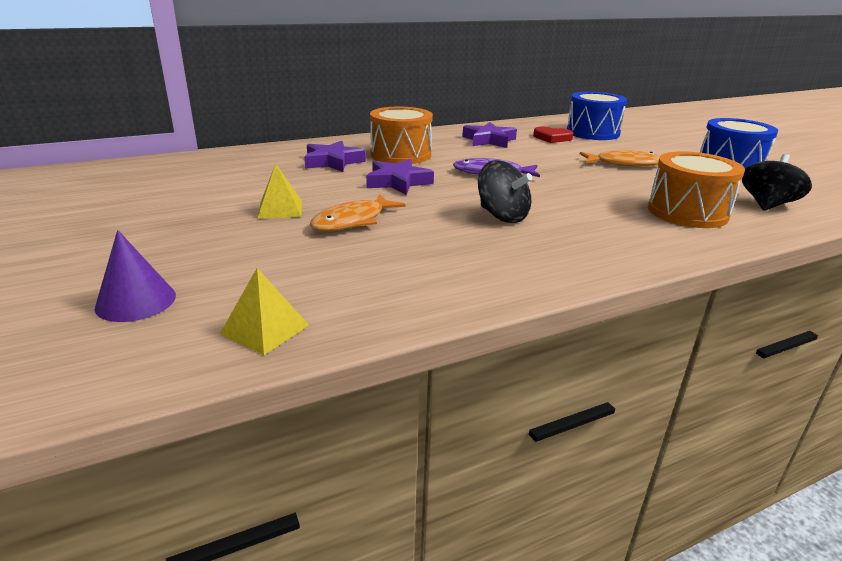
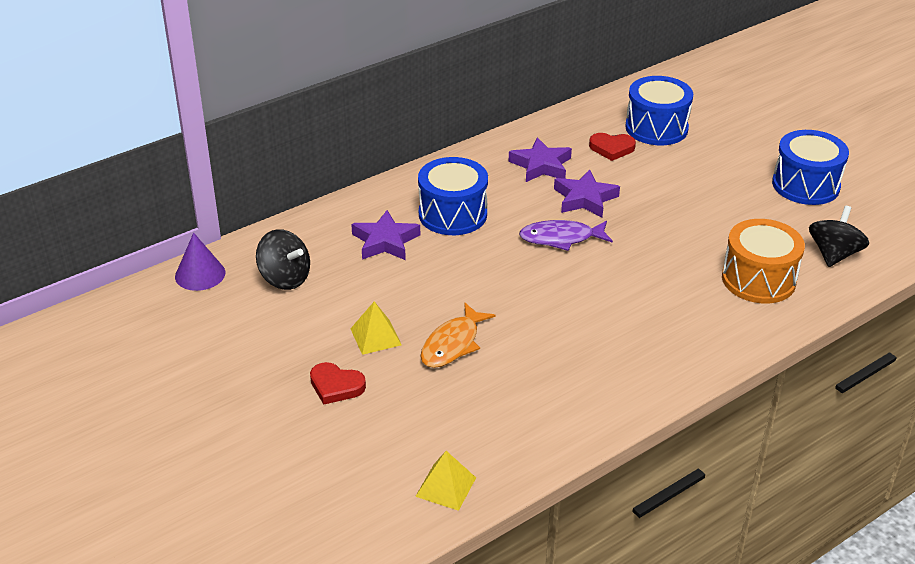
camera: 10 degrees left, 10 degrees up
purple cone [95,230,176,322] -> purple cone moved to [175,233,225,291]
purple star [366,159,434,195] -> purple star moved to [554,170,620,217]
orange drum [370,107,433,164] -> blue drum [418,157,488,235]
black spinning top [478,160,532,223] -> black spinning top moved to [256,229,310,290]
orange fish [580,150,660,166] -> none
none -> red heart [310,362,366,405]

